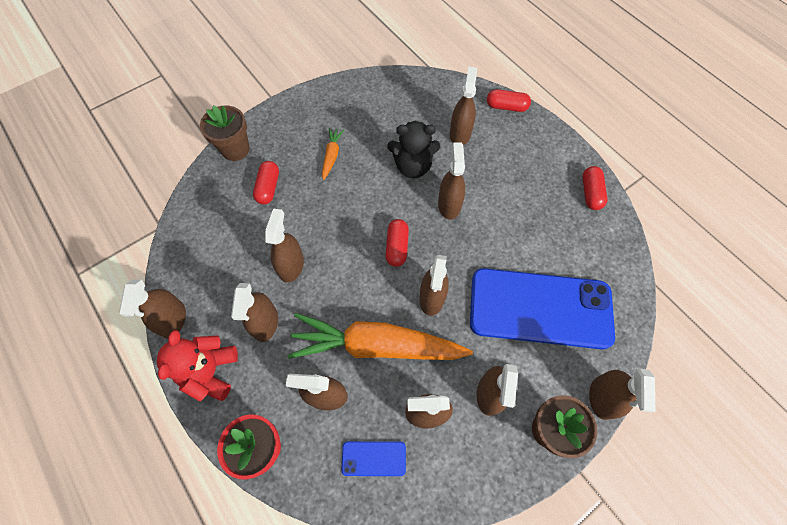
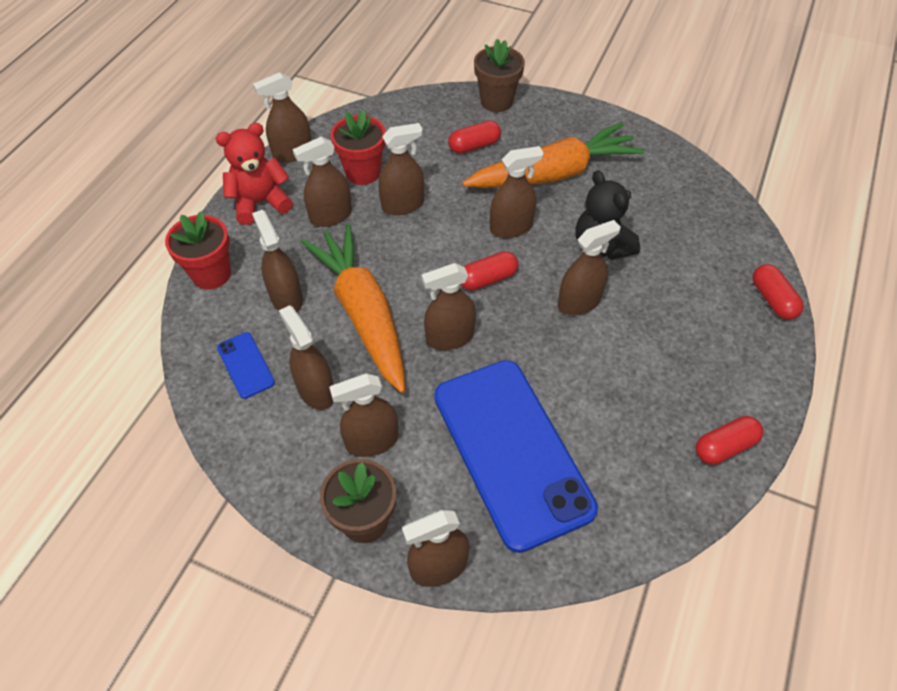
camera: 60 degrees right, 10 degrees down
orange carrot [322,128,344,180] -> orange carrot [462,122,645,188], size x2.37
brown spray bottle [450,67,477,145] -> brown spray bottle moved to [490,146,544,238]
none -> red flower pot [331,109,386,185]

